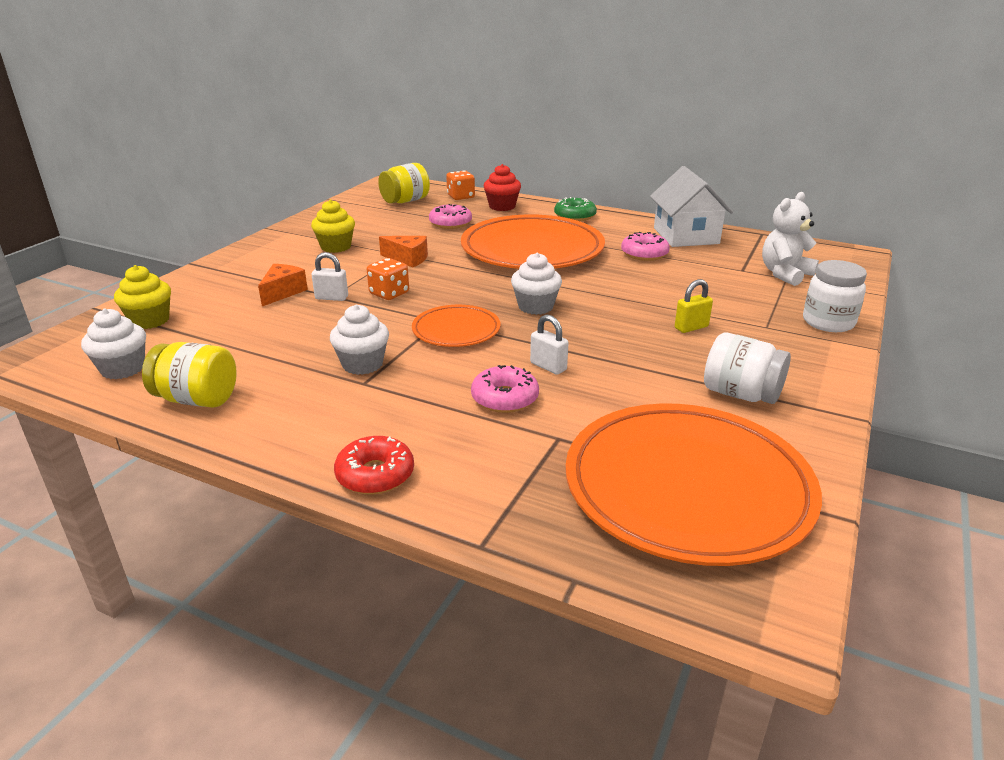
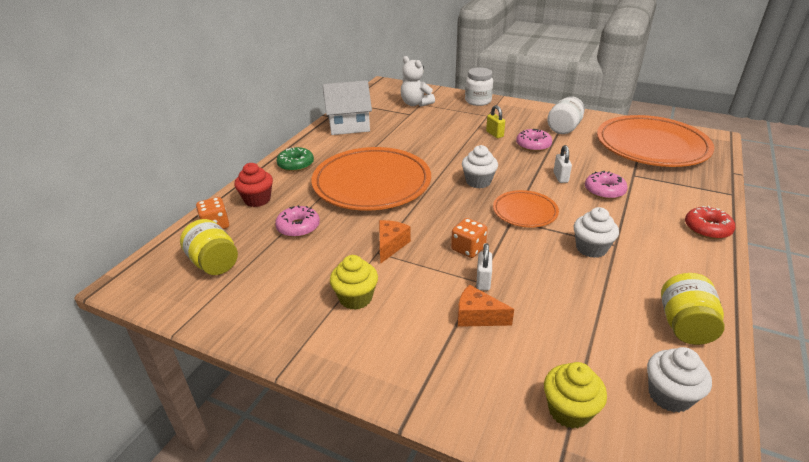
camera: 90 degrees left, 5 degrees up
white padlock [530,315,568,375] -> white padlock turned 45 degrees counterclockwise [553,145,572,183]
pink donut [621,232,670,261] -> pink donut moved to [516,128,552,152]

